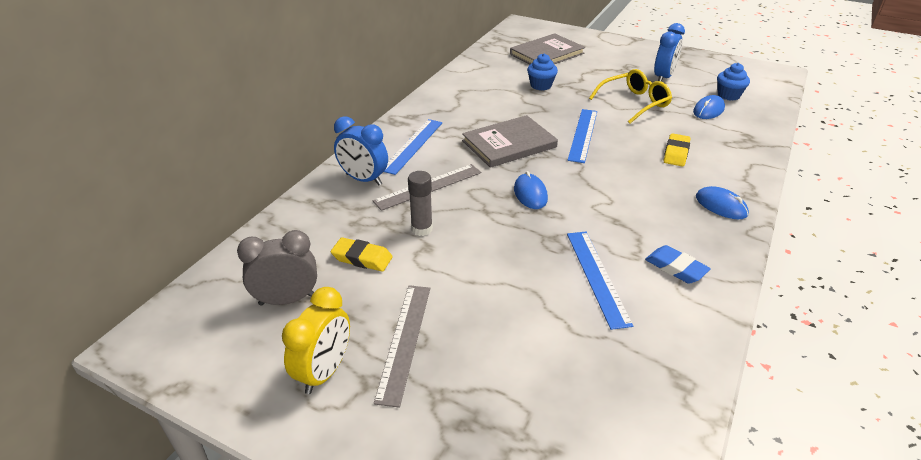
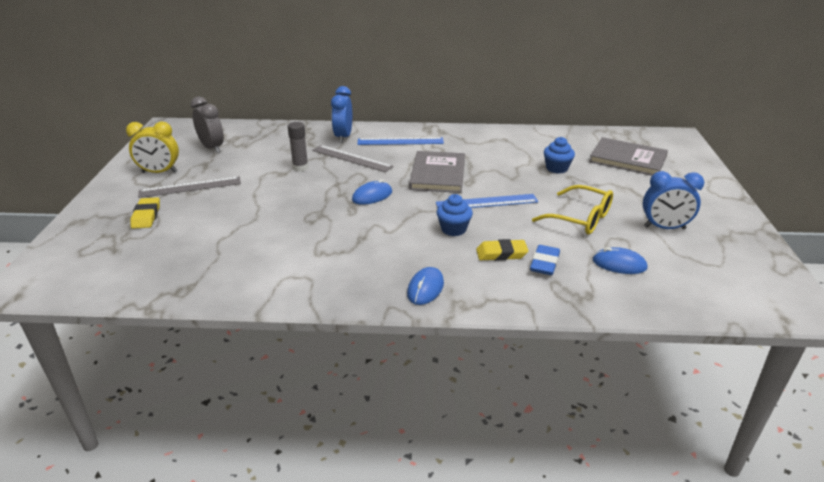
camera: 65 degrees right, 5 degrees down
yellow eraser [331,237,393,271] -> yellow eraser moved to [130,197,160,229]
grey book [462,115,558,168] -> grey book turned 60 degrees clockwise [409,151,465,193]
blue ruler [567,232,633,330] -> none
blue eraser [645,245,711,284] -> blue eraser moved to [530,245,560,275]
blue cupcake [717,63,750,101] -> blue cupcake moved to [437,194,473,236]

